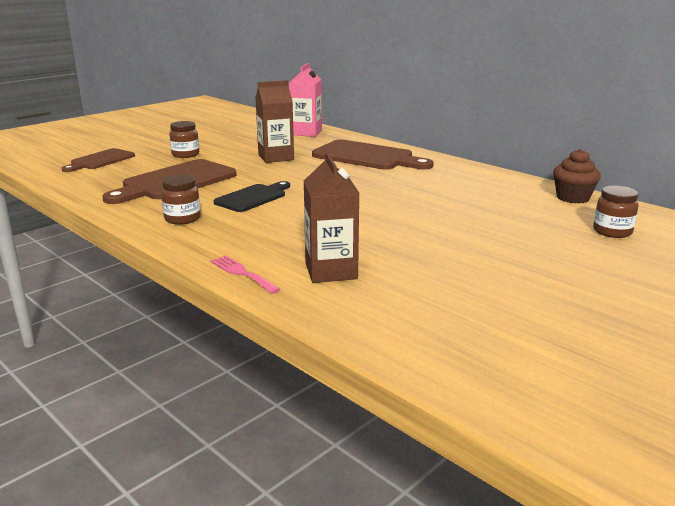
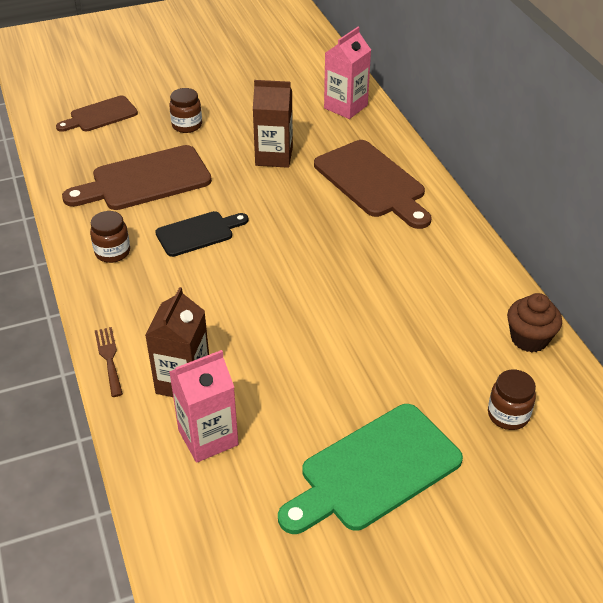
camera: 25 degrees right, 20 degrees up
pink fork [210,255,281,294] -> brown fork [95,327,123,397]
none -> pink carton [169,350,239,463]
none -> green cutting board [278,404,463,534]

